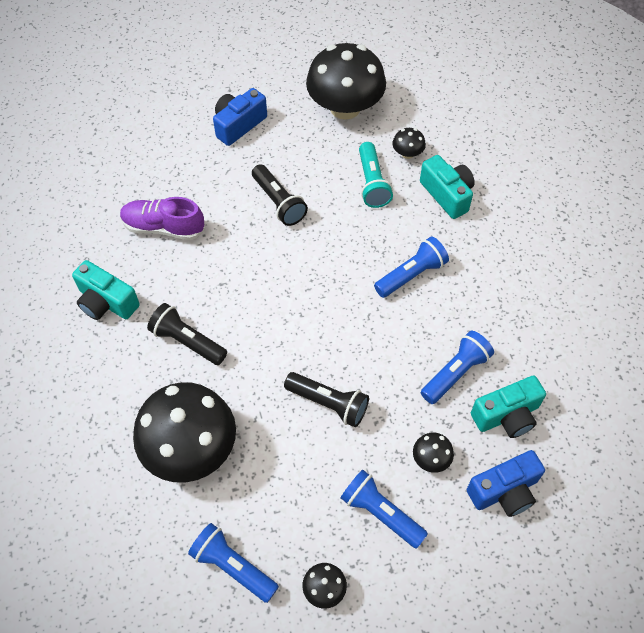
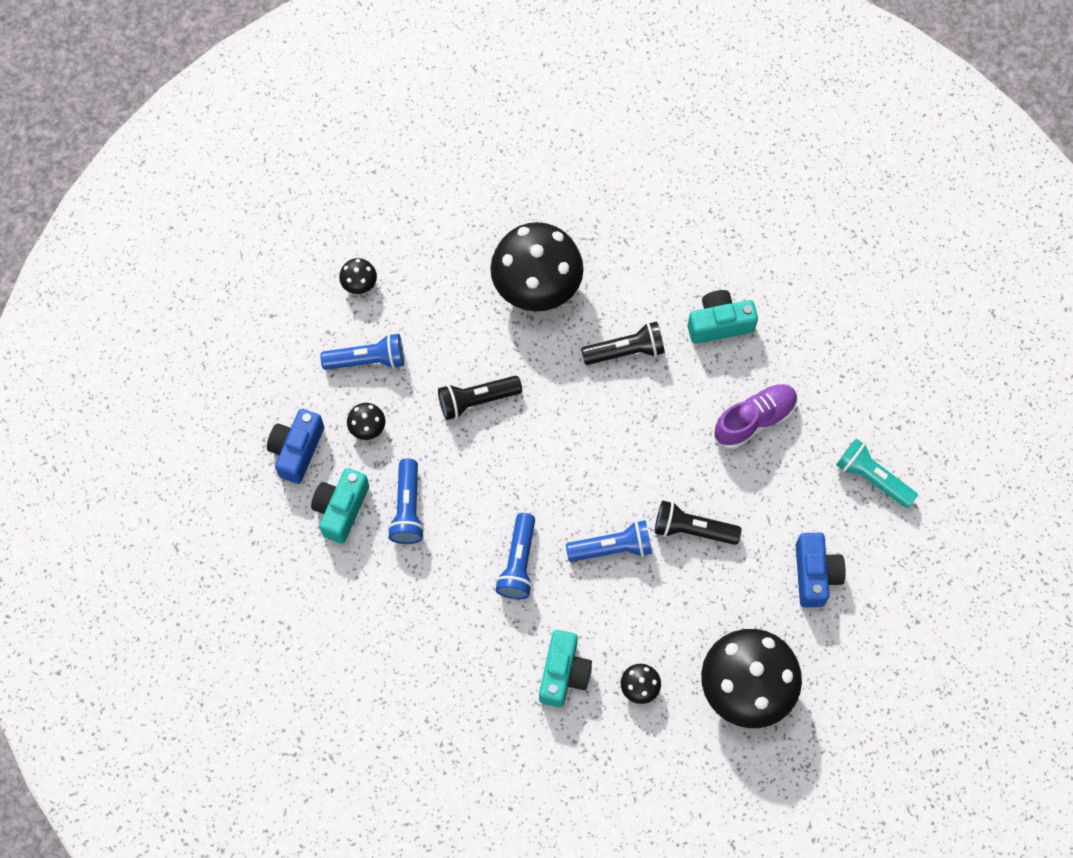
camera: 135 degrees right, 10 degrees up
blue flashlight [188,523,279,603] -> blue flashlight moved to [566,520,652,562]
turquoise flashlight [359,142,393,208] -> turquoise flashlight moved to [836,438,918,508]
turquoise camera [420,155,475,219] -> turquoise camera turned 90 degrees counterclockwise [539,630,592,707]

